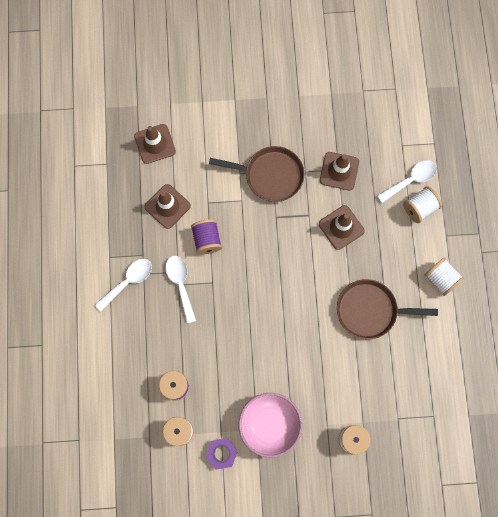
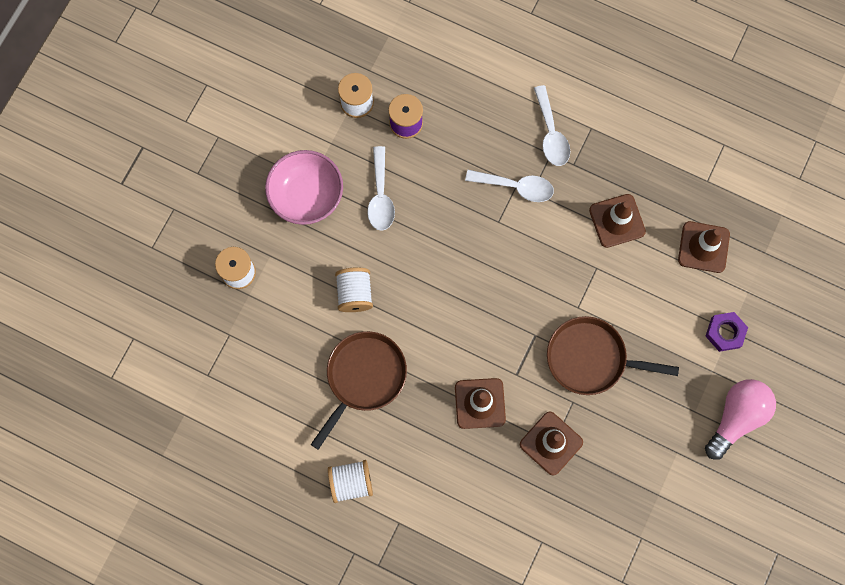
camera: 120 degrees right, 0 degrees up
purple spool [191,219,222,255] -> none
purple nut [205,438,238,470] -> purple nut moved to [705,312,748,352]
brown pan [209,146,304,202] -> brown pan turned 60 degrees clockwise [547,316,679,395]
white spoon [377,160,437,203] -> white spoon moved to [367,146,395,231]
white spool [403,186,442,223] -> white spool moved to [335,267,373,312]
none -> pink light bulb [705,379,776,460]

